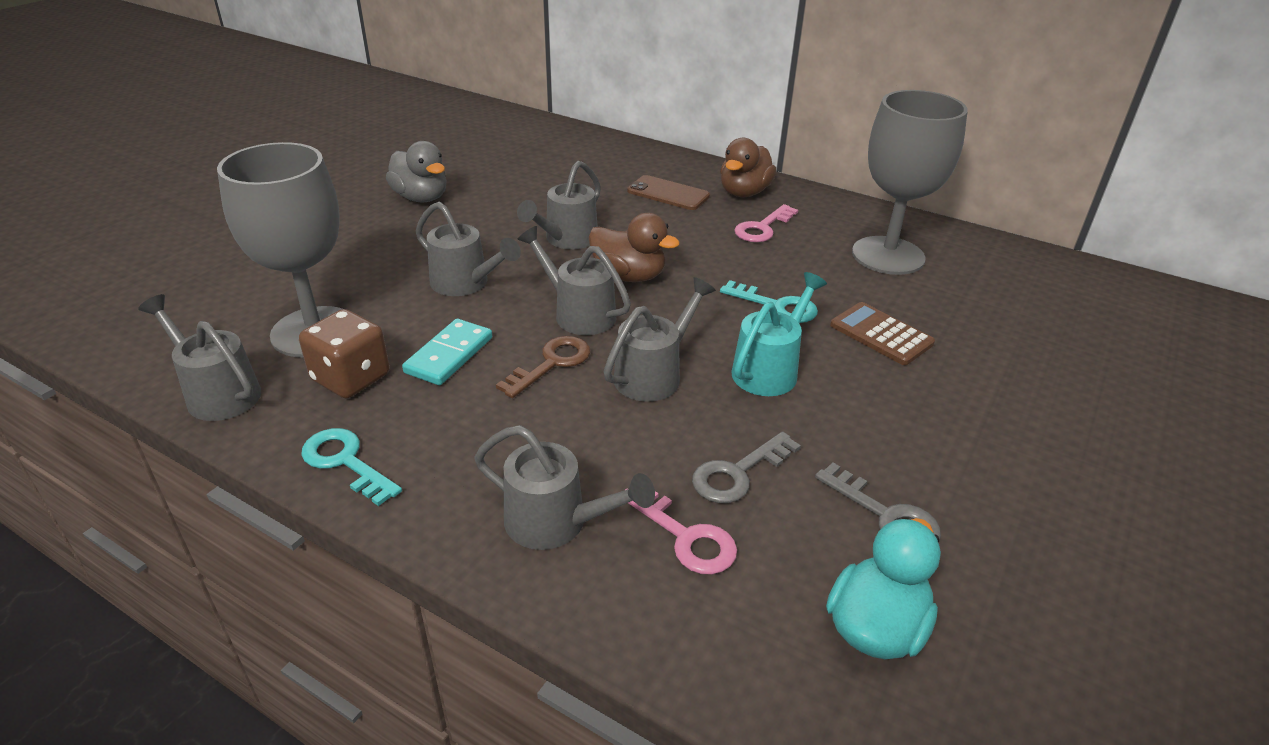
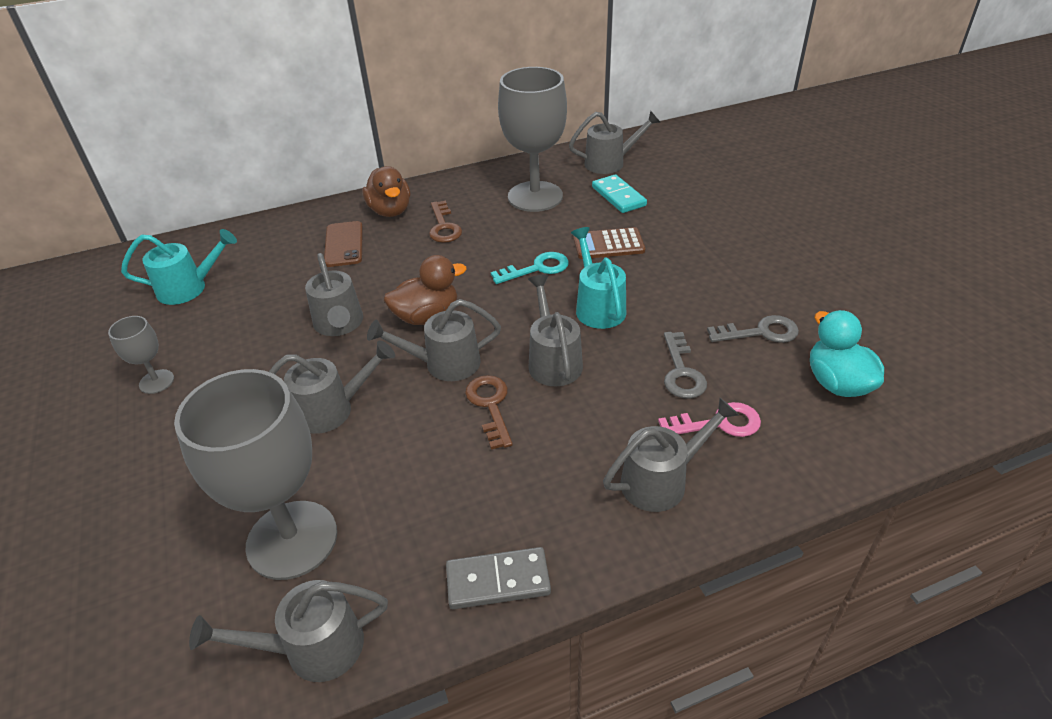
camera: 50 degrees left, 5 degrees up
brown dice [299,309,390,398] -> none
turquoise key [301,428,402,506] -> grey domino [446,547,551,609]
grey duck [386,141,447,202] -> grey goblet [108,316,174,394]
turquoise domino [402,319,492,385] -> turquoise domino moved to [592,174,647,213]
brown phone [627,175,710,210] -> brown phone turned 75 degrees counterclockwise [324,221,363,267]
pink key [734,204,798,242] -> brown key [429,201,462,243]
none -> turquoise watering can [121,229,237,305]
none -> grey watering can [569,111,661,174]

